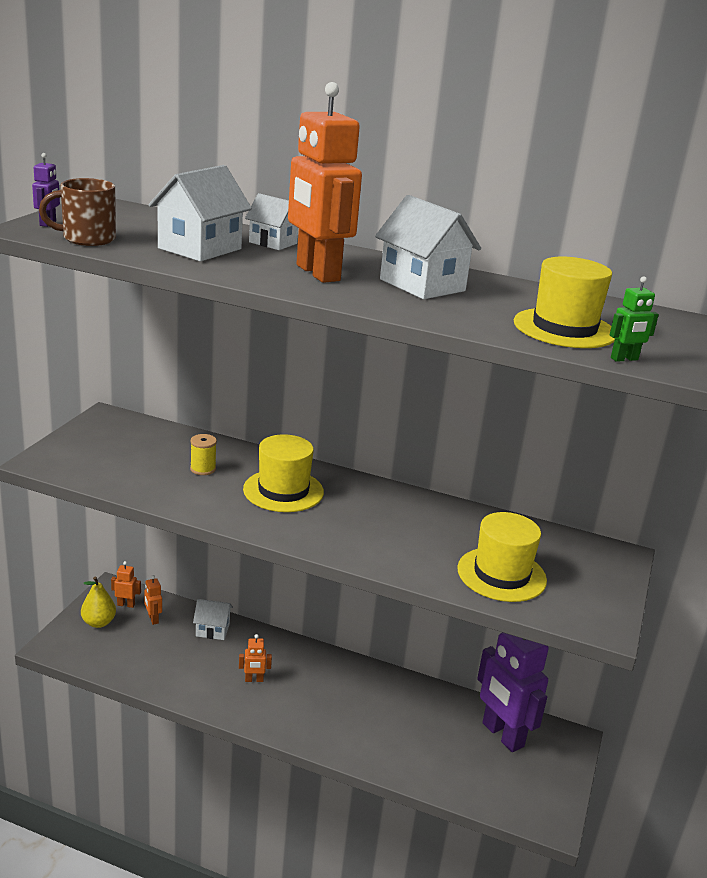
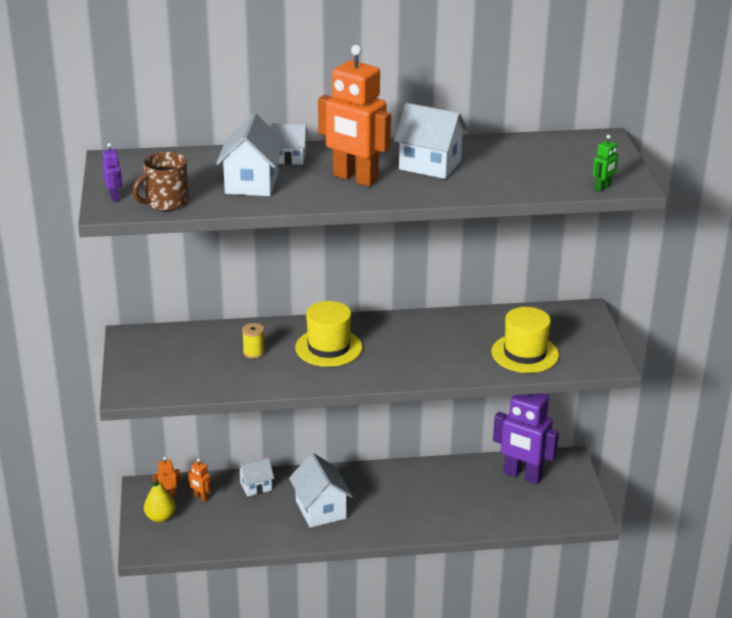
camera: 25 degrees left, 5 degrees up
orange robot [239,634,272,682] -> white house [289,453,353,528]
yellow hat [514,257,615,348] -> none

